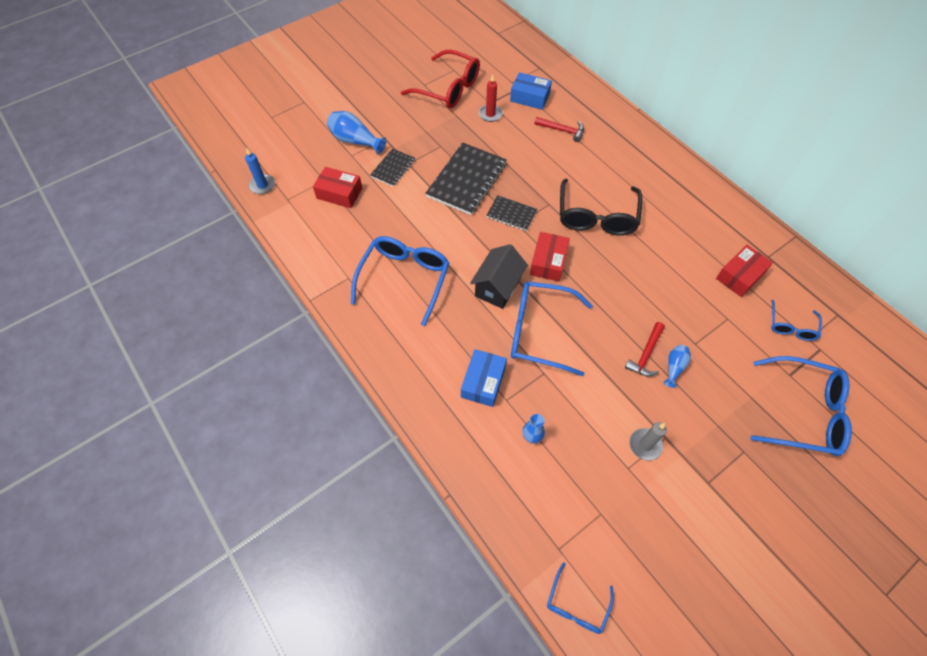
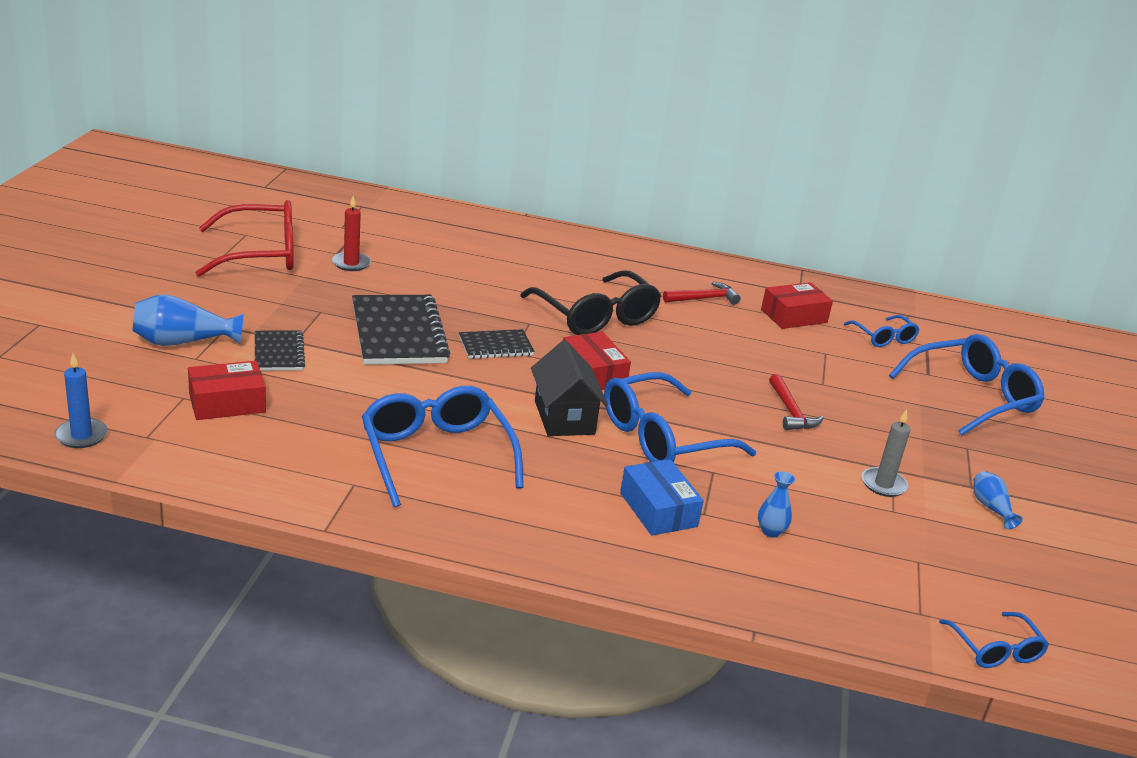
camera: 45 degrees left, 30 degrees down
blue box [510,72,552,110] -> none
red hammer [534,117,584,142] -> red hammer moved to [663,282,741,305]
blue vase [663,345,691,388] -> blue vase moved to [973,471,1023,529]
red box [716,245,773,297] -> red box turned 60 degrees clockwise [761,282,833,329]

